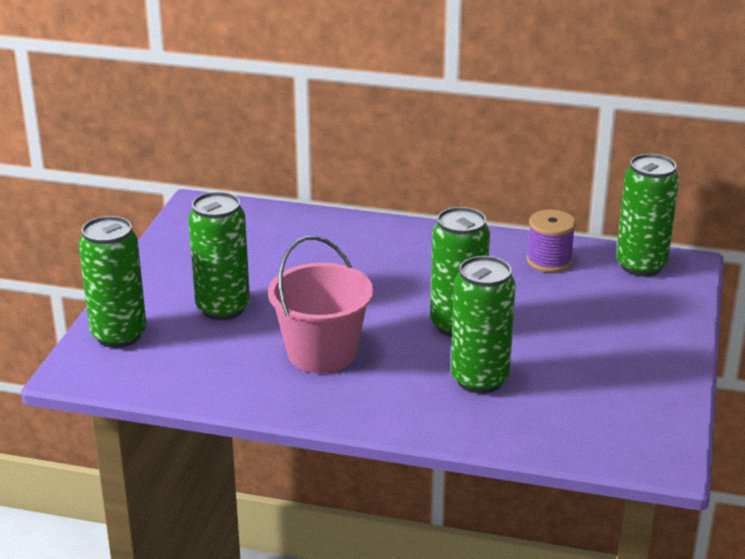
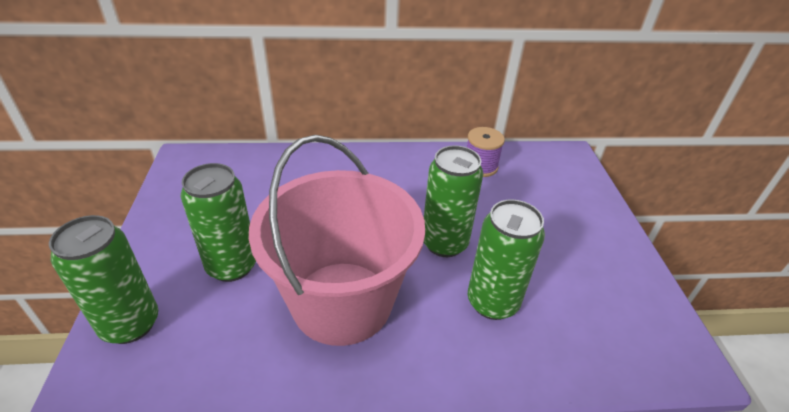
camera: 20 degrees left, 10 degrees up
pink bucket [268,236,373,373] -> pink bucket [249,135,425,346], size x1.54
green can [616,154,679,277] -> none

